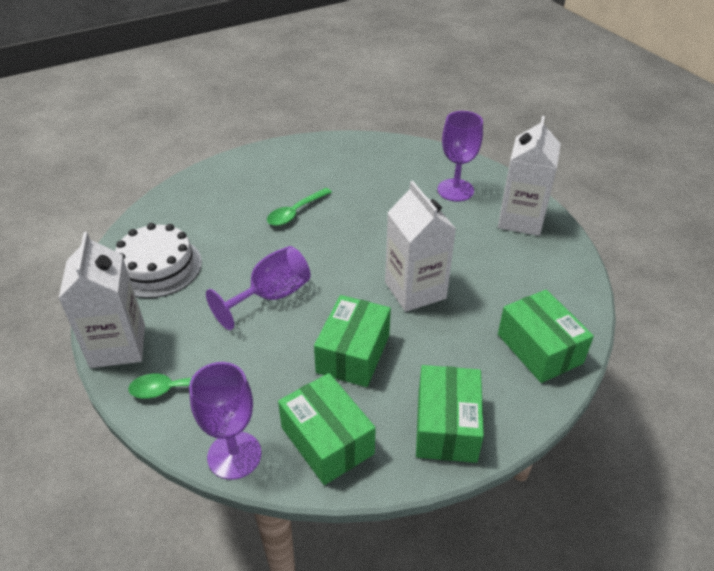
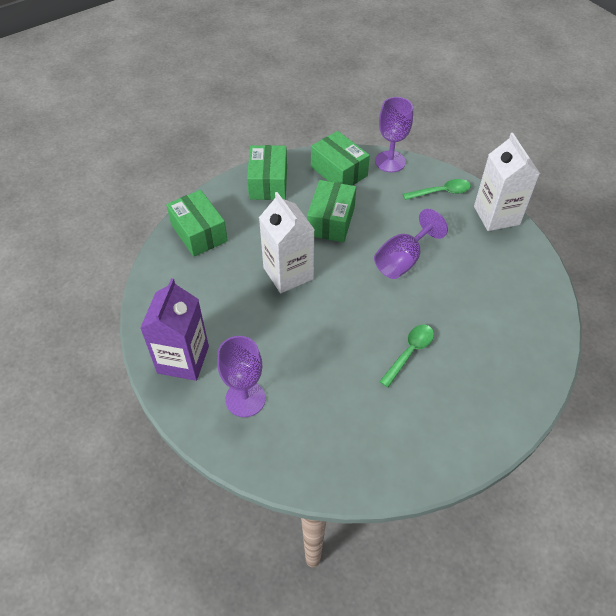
camera: 175 degrees right, 10 degrees up
white cake [115,223,202,298] -> none
white carton [498,116,561,236] -> purple carton [140,278,209,381]

